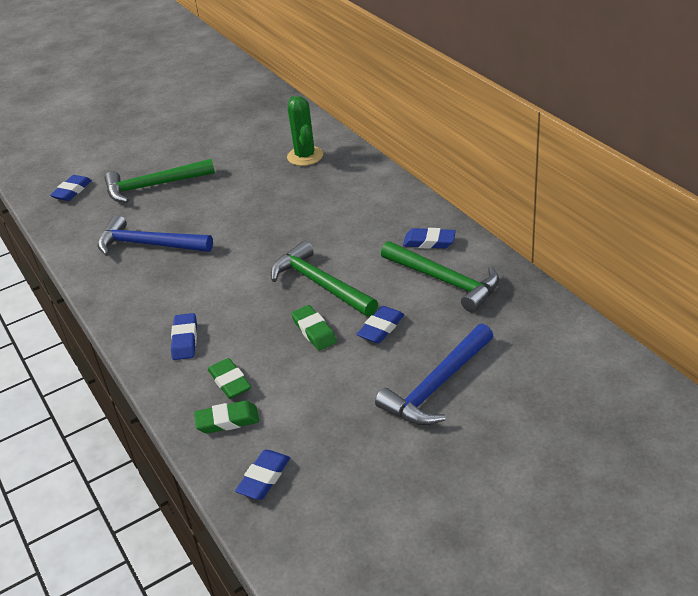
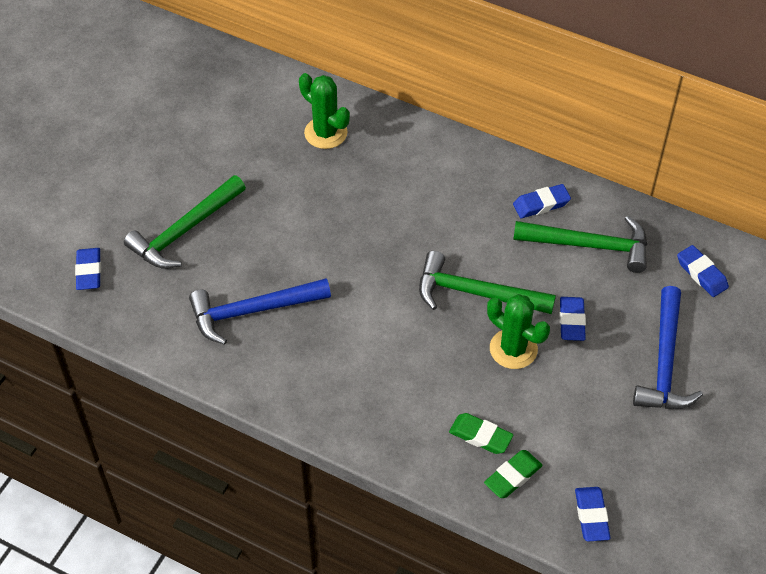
camera: 35 degrees left, 15 degrees up
blue eraser [171,313,197,360] -> blue eraser moved to [677,245,729,297]
green eraser [291,305,337,351] -> green cactus [487,294,550,369]

